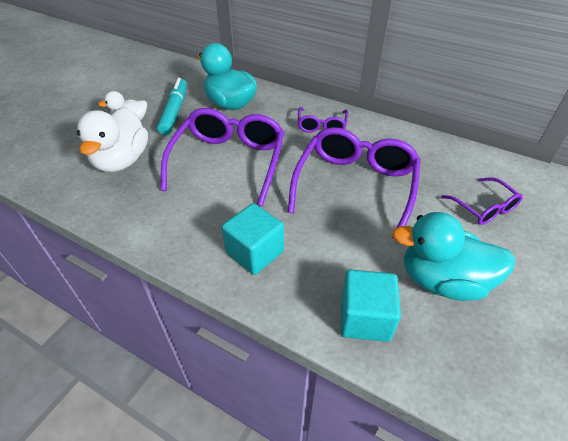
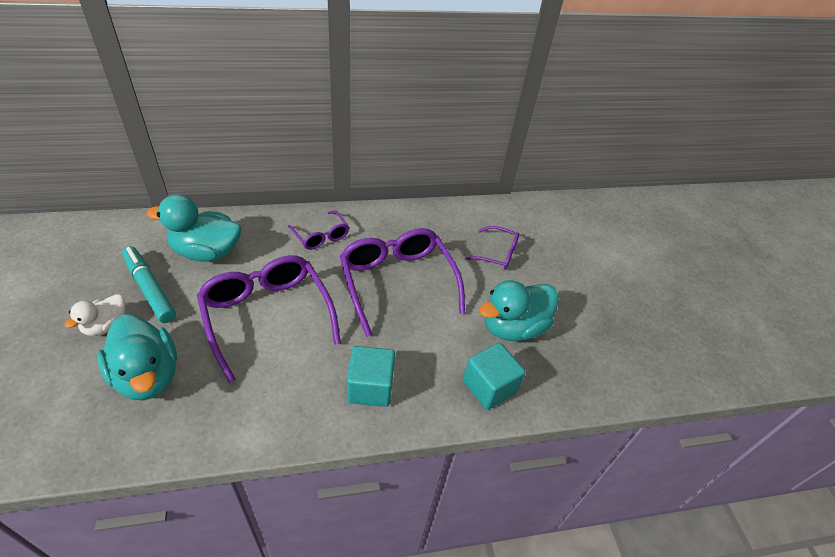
camera: 45 degrees left, 0 degrees up
white duck [77,107,148,172] -> turquoise duck [97,315,177,400]

